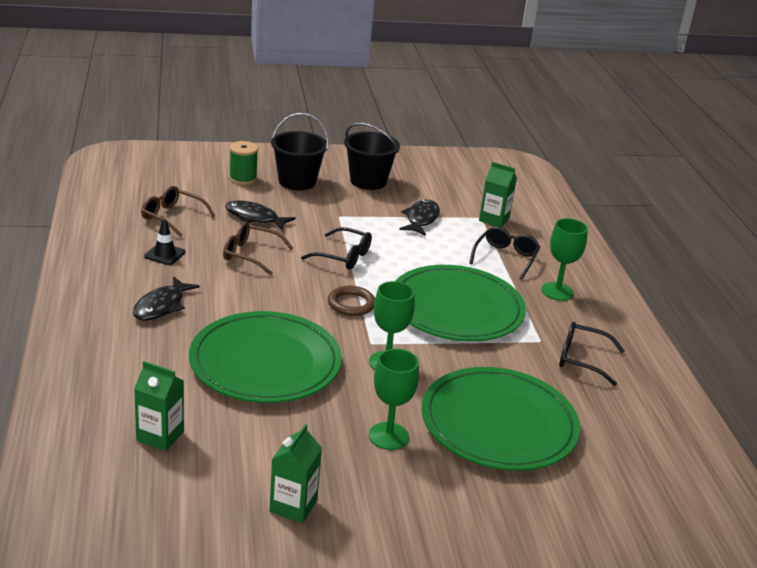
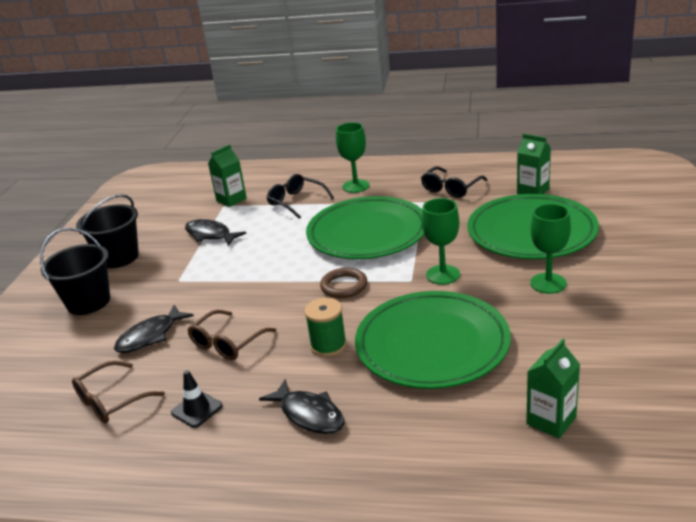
camera: 65 degrees left, 0 degrees up
green spool [229,141,258,185] -> green spool moved to [304,298,347,357]
green carton [269,424,322,523] -> green carton moved to [517,134,551,194]
black glasses [301,227,372,270] -> none

